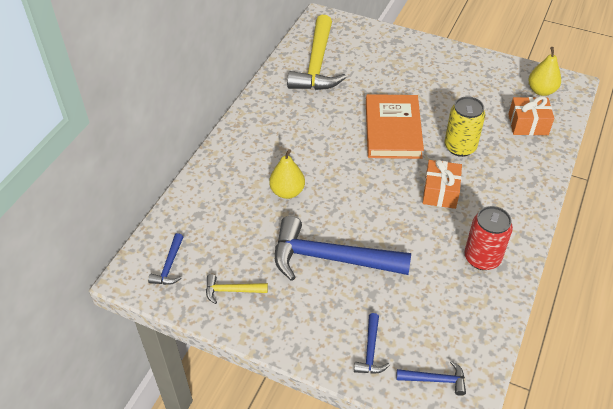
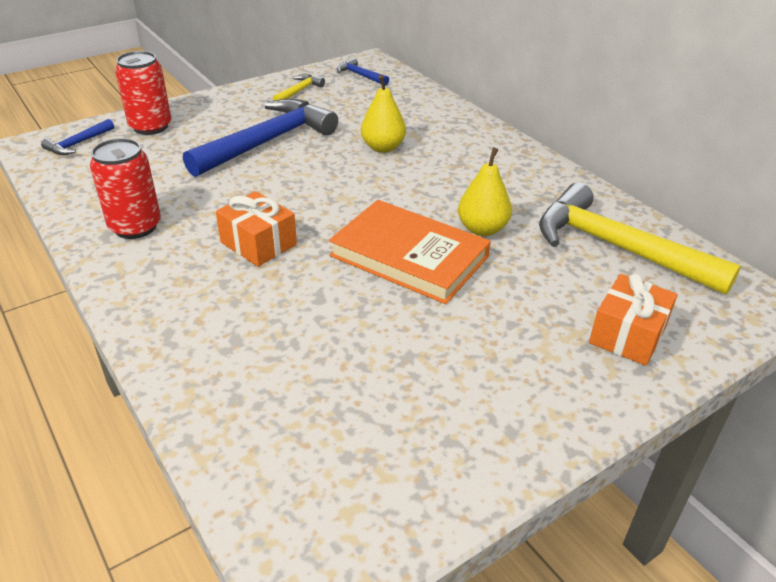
camera: 120 degrees right, 10 degrees down
blue hammer [354,313,390,374] -> red can [115,51,171,135]
yellow can [445,96,485,157] -> none
orange gift [508,96,554,135] -> orange gift moved to [589,274,678,366]
yellow pear [528,47,561,96] -> yellow pear moved to [458,147,512,236]

